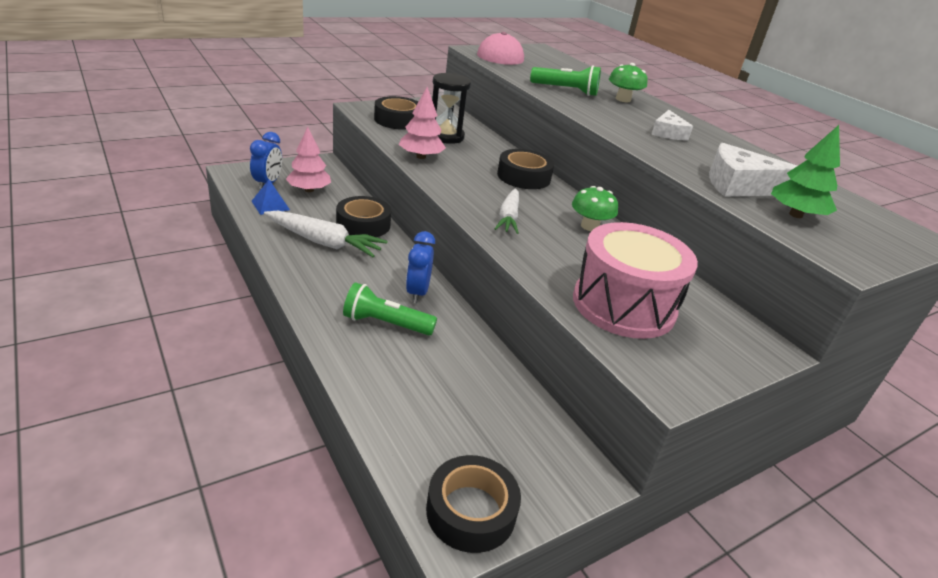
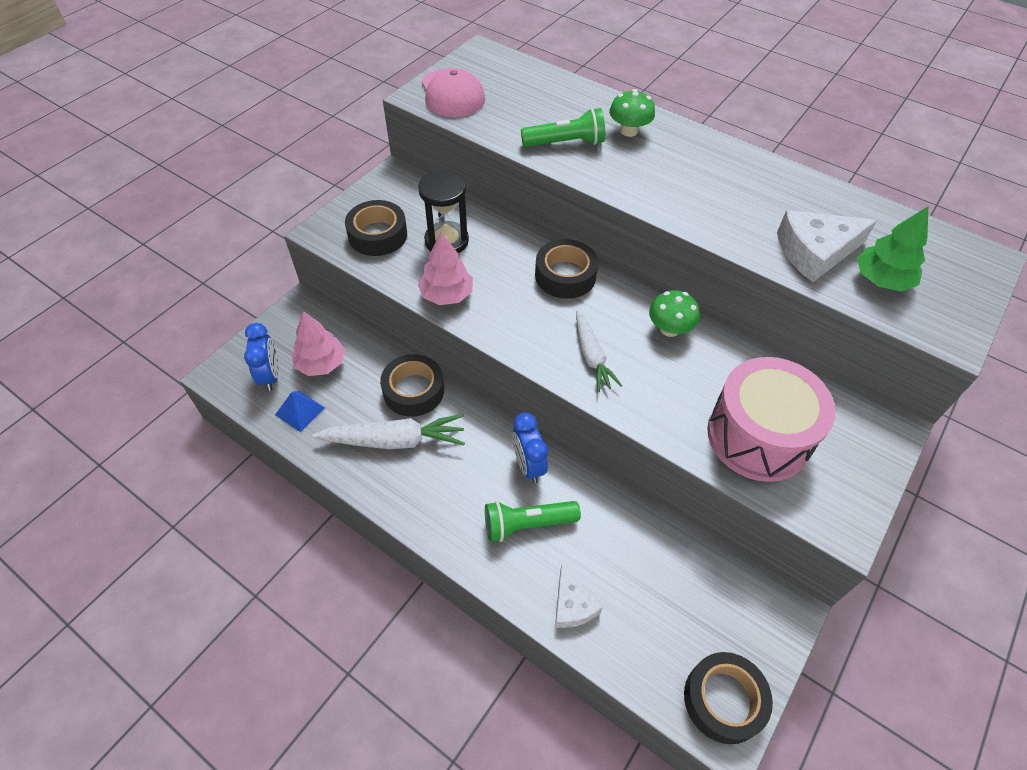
camera: 20 degrees left, 20 degrees up
white cheese [651,110,693,141] -> white cheese moved to [555,565,603,628]

